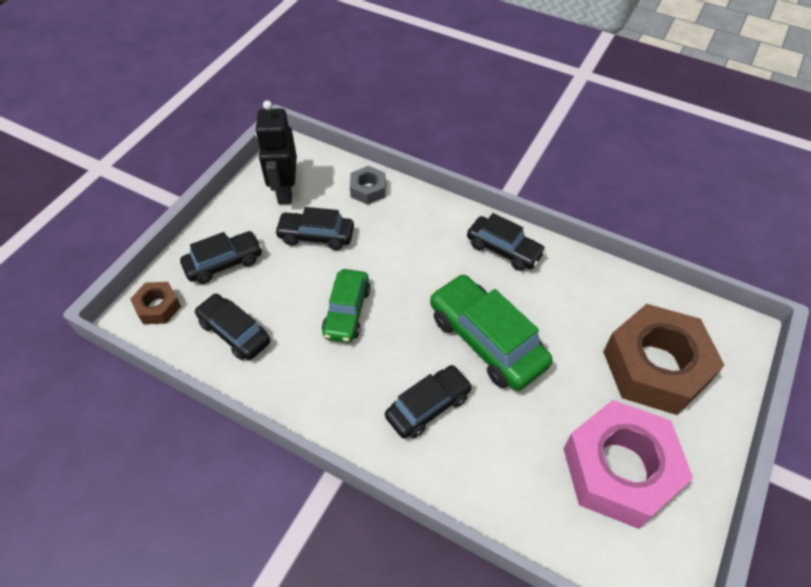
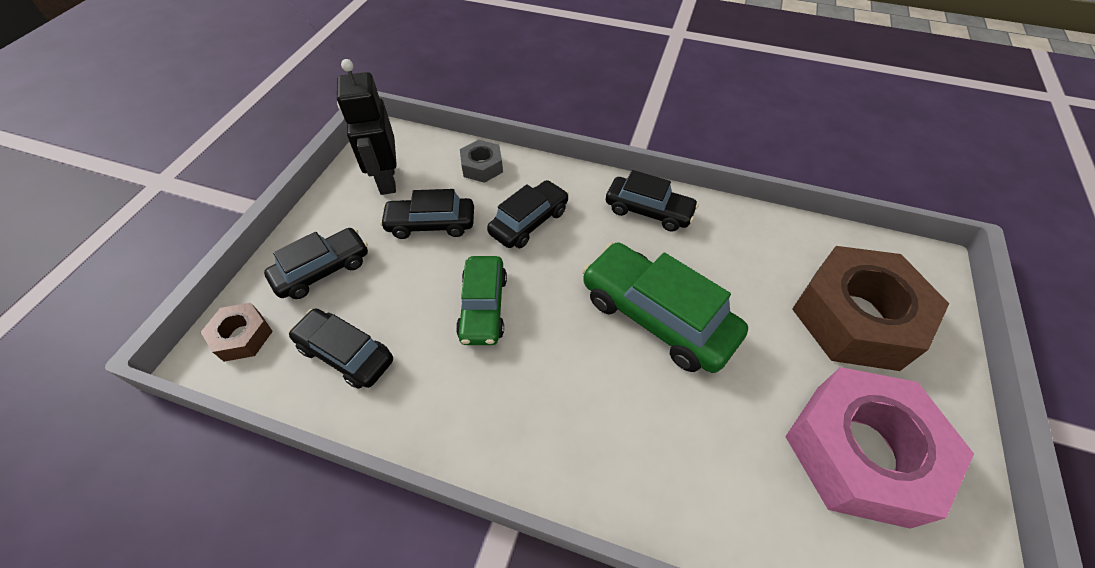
camera: 10 degrees left, 0 degrees up
black car [385,365,473,438] -> black car moved to [487,180,569,248]

